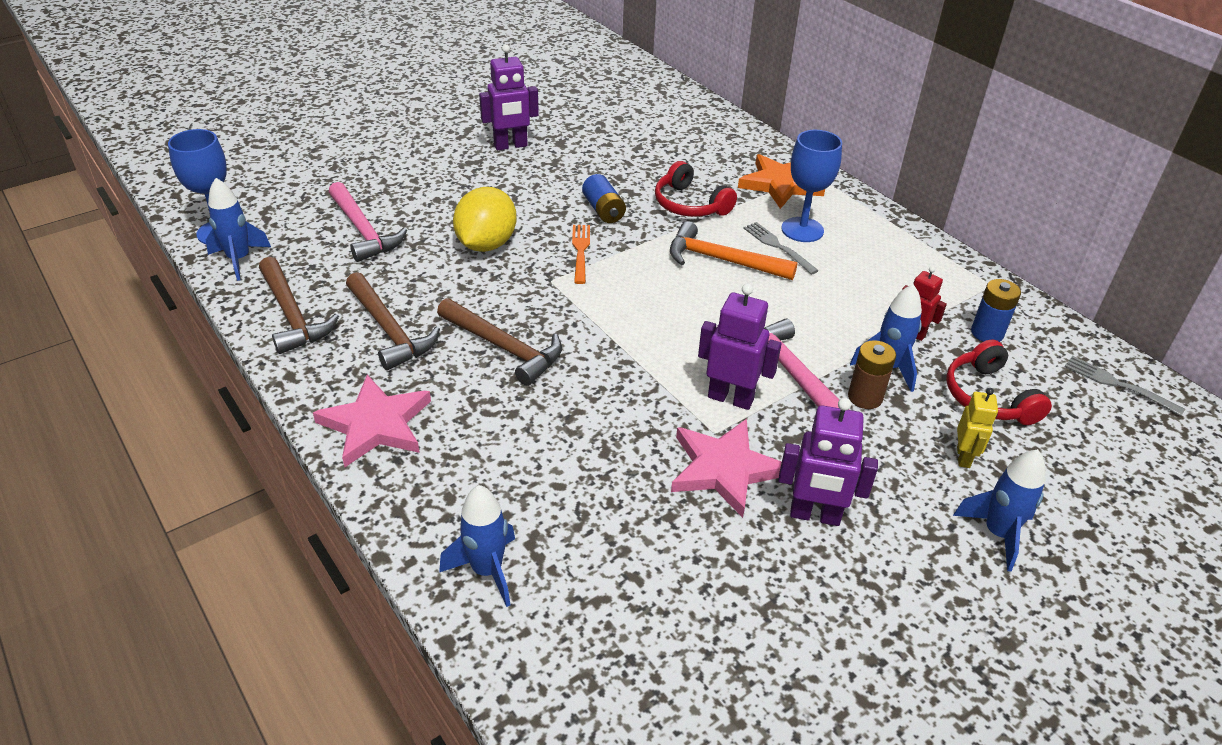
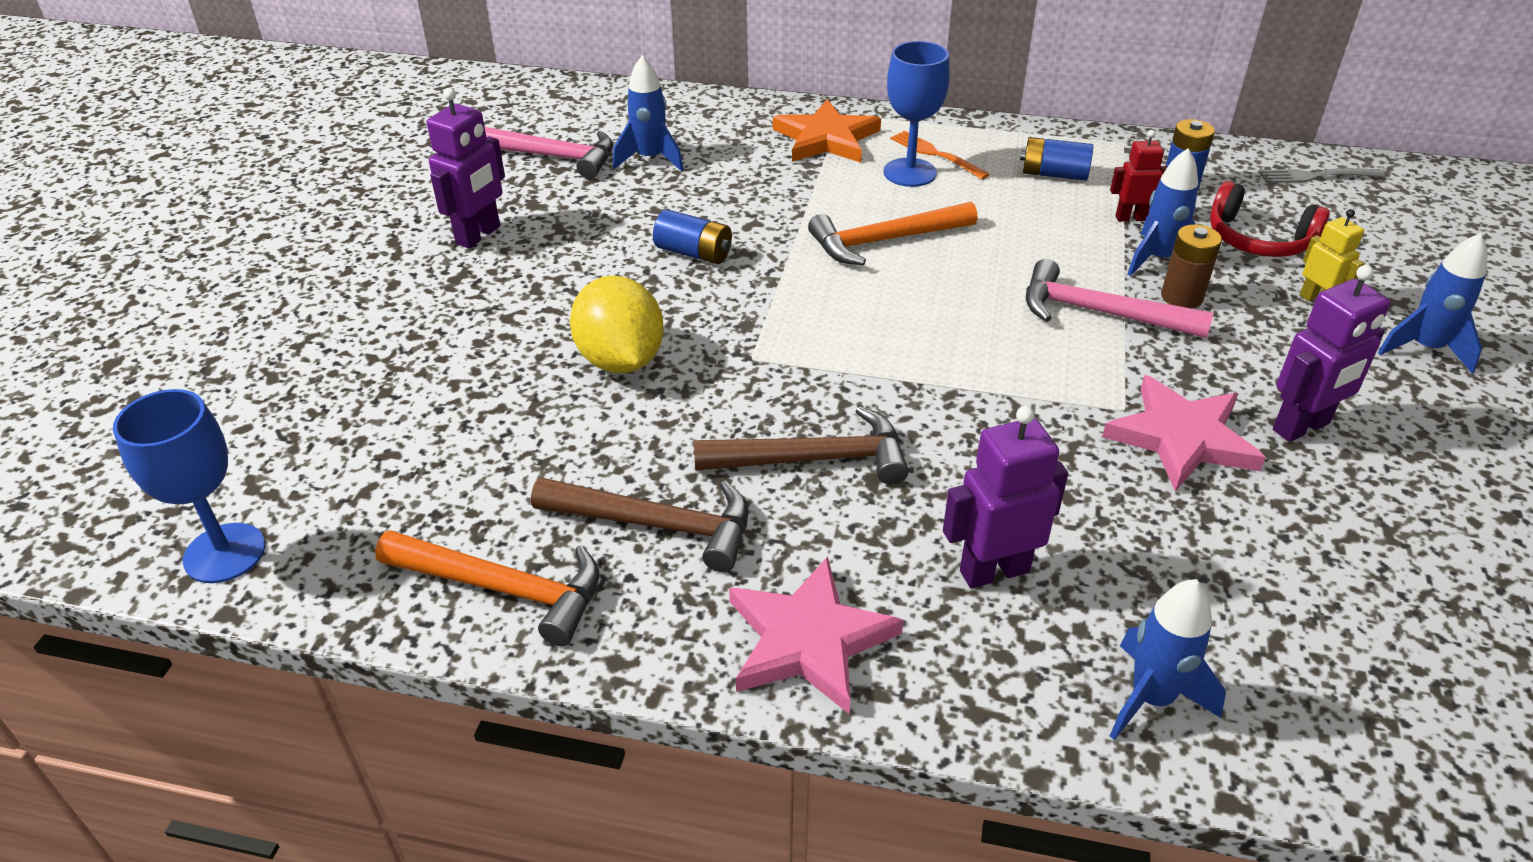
camera: 40 degrees left, 0 degrees up
blue rocket [206,178,271,281] -> blue rocket moved to [613,55,683,171]
brown hammer [259,257,339,354] -> orange hammer [375,530,599,646]
pink hammer [329,182,407,262] -> pink hammer moved to [485,127,613,179]
orange fork [572,225,590,284] -> orange fork moved to [890,131,990,180]
red headphones [655,161,737,217] -> none
purple robot [698,283,781,410] -> purple robot moved to [943,406,1068,588]
grey fork [743,222,819,275] -> none
none -> blue battery [1020,137,1093,181]

